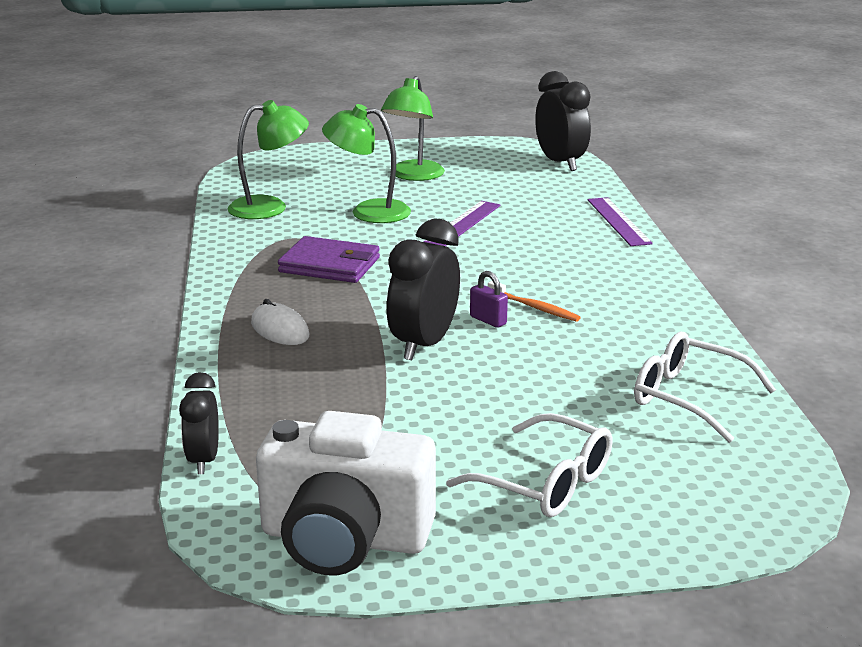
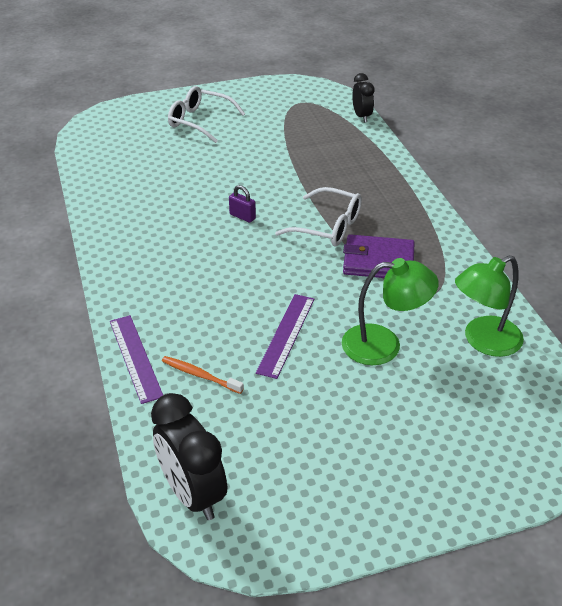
camera: 170 degrees right, 15 degrees up
white mouse [251,299,309,345] -> none
white camera [256,411,436,576] -> none
green lamp [381,76,445,181] -> none
black clock [387,218,460,360] -> none
orange toothbrush [488,281,581,322] -> orange toothbrush moved to [162,356,244,394]
white glasses [634,332,776,443] -> white glasses moved to [275,187,362,246]

